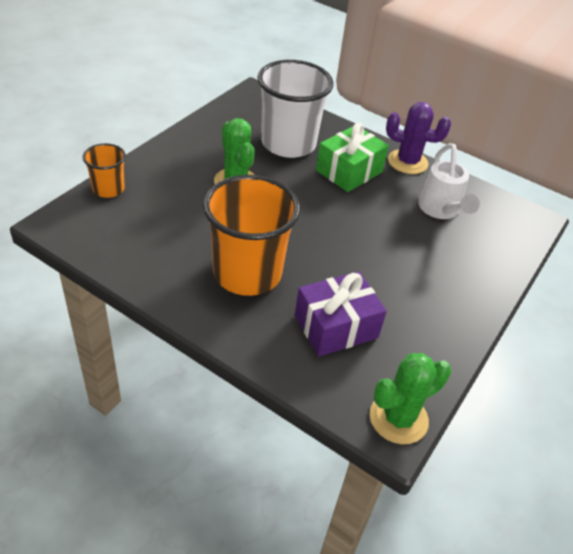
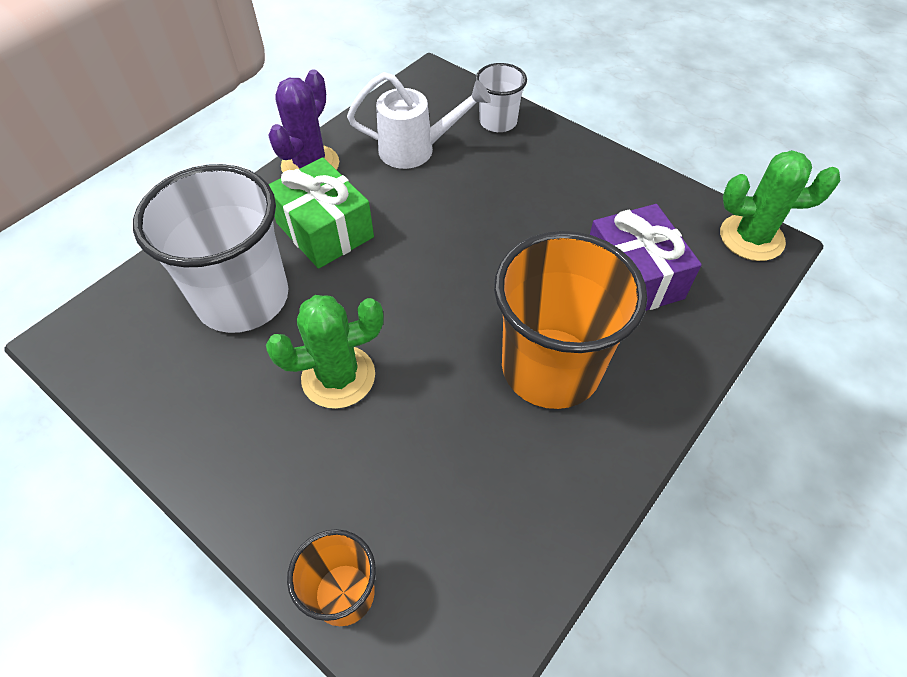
camera: 80 degrees left, 10 degrees up
green cactus [370,353,451,444] -> green cactus turned 60 degrees counterclockwise [720,150,840,261]
none -> white cup [476,63,527,132]

